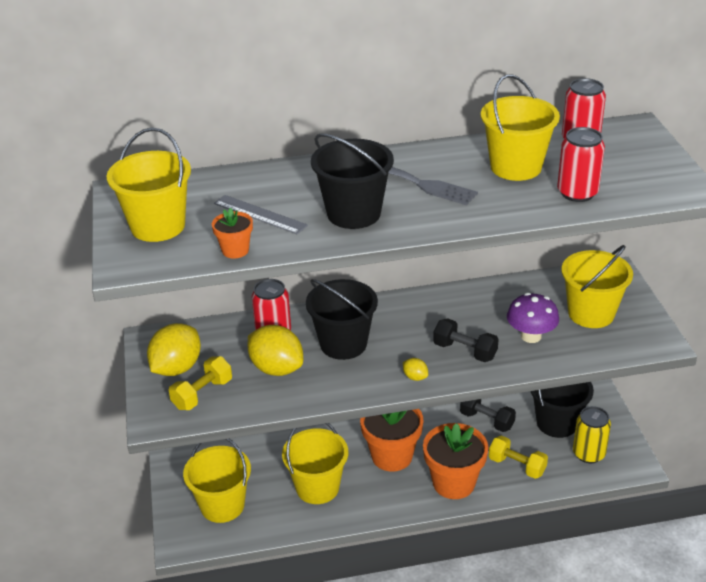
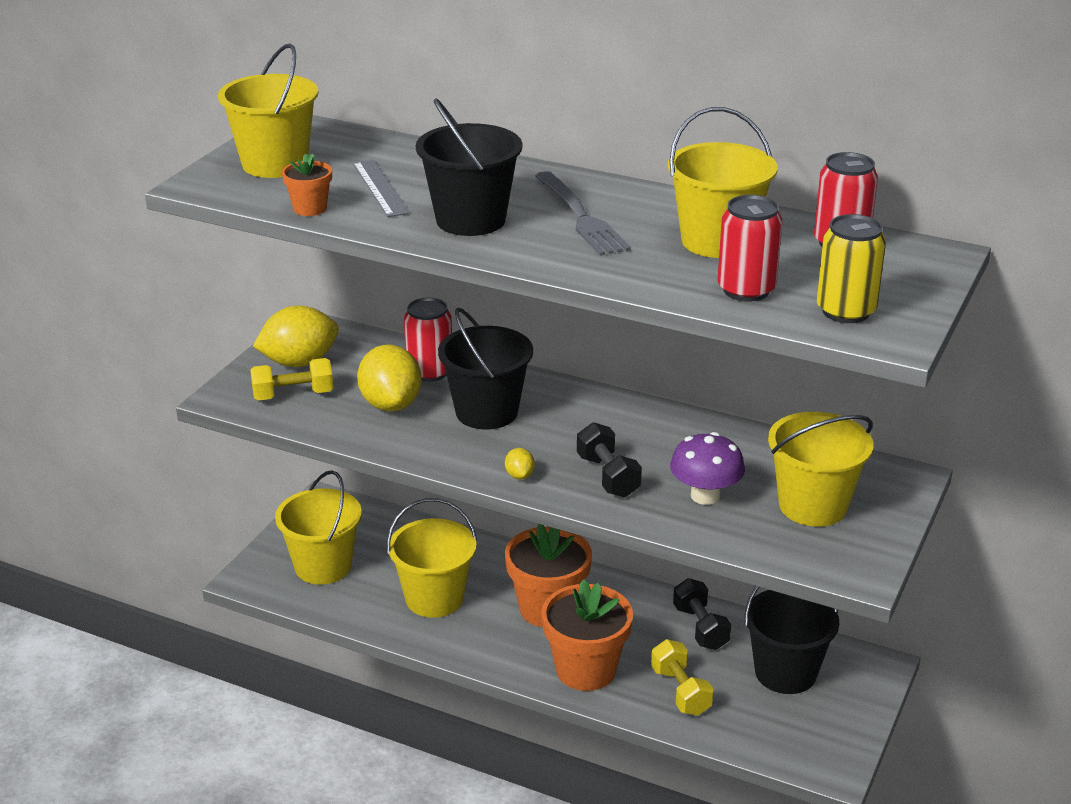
camera: 35 degrees right, 5 degrees down
yellow can [573,406,611,463] -> yellow can moved to [817,214,886,323]

